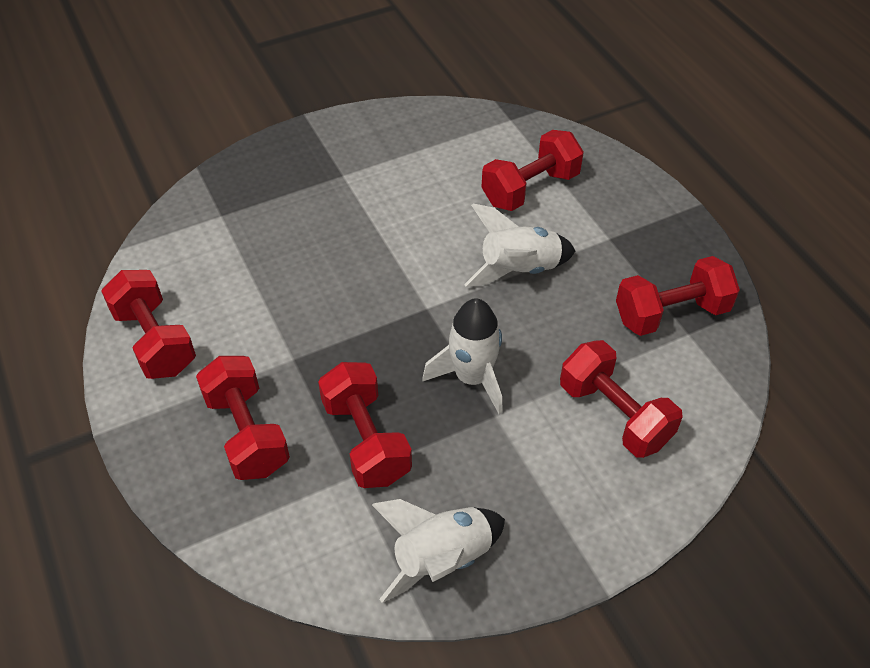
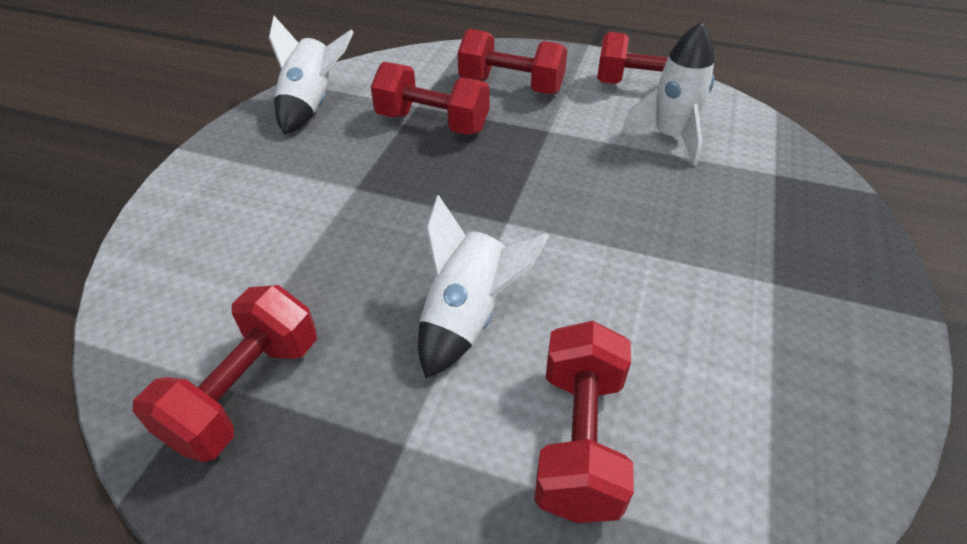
camera: 135 degrees right, 5 degrees down
white rocket [423,298,503,414] -> white rocket moved to [622,22,714,166]
red dumbbell [560,340,683,458] -> none

